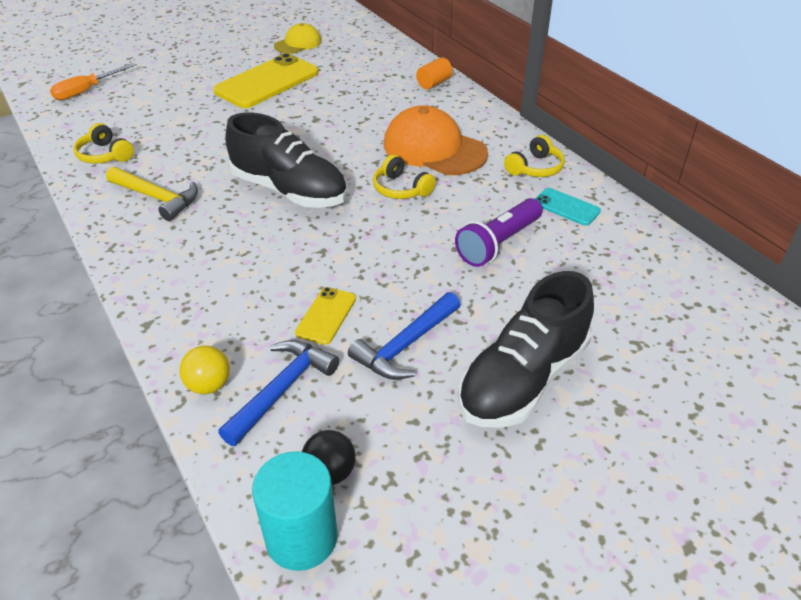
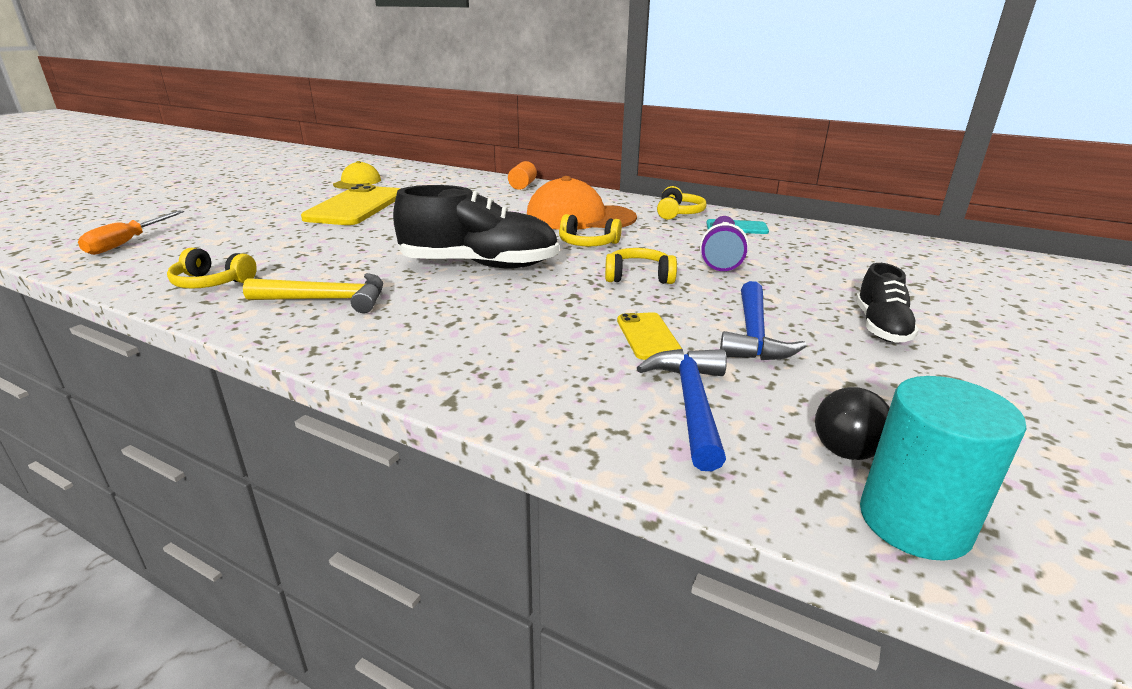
camera: 30 degrees left, 15 degrees down
yellow ball [179,346,230,394] -> none
black shoe [458,271,594,428] -> black shoe [856,263,919,343], size x0.55
none -> yellow headphones [605,248,677,284]

